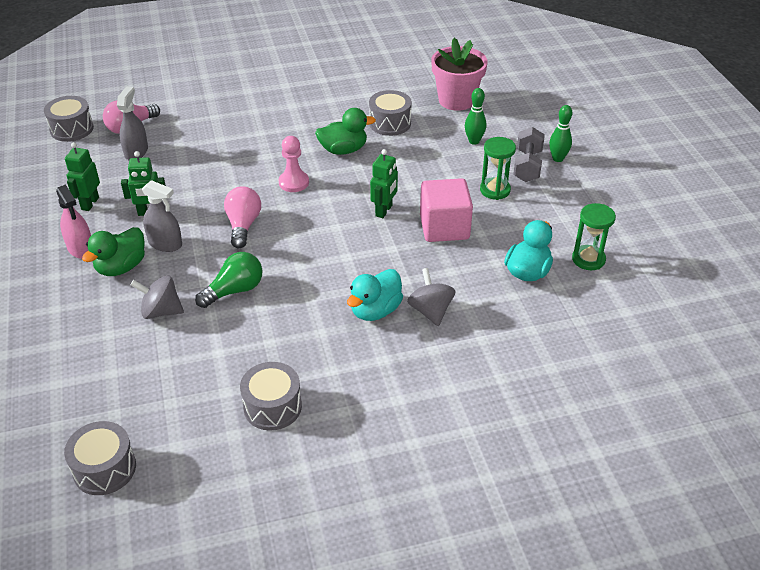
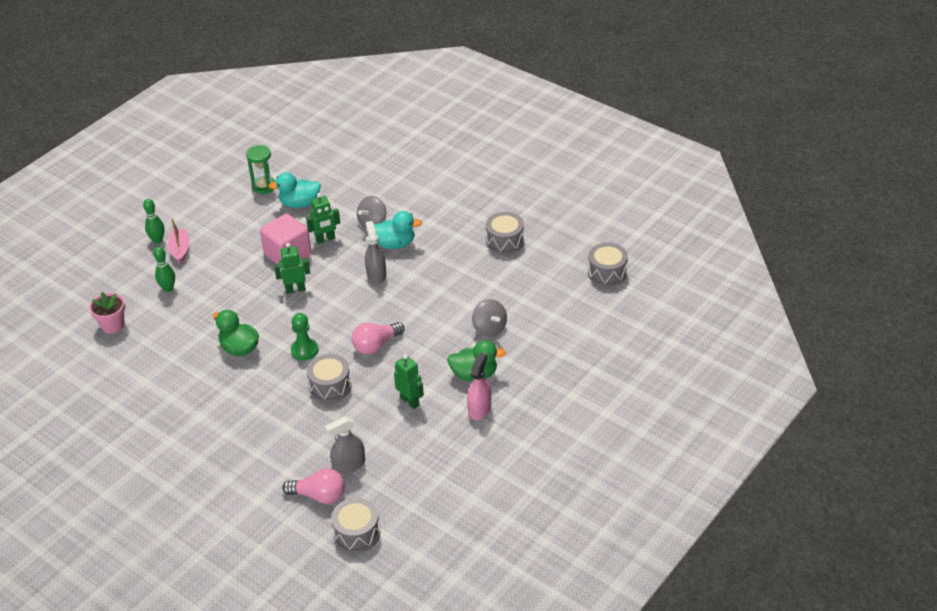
camera: 125 degrees left, 0 degrees up
green robot [65,142,100,211] -> green robot moved to [306,193,340,244]
grey spray bottle [142,180,182,252] -> grey spray bottle moved to [365,221,386,284]
green light bulb [195,252,262,308] -> none
pink pawn [279,136,309,192] -> green pawn [291,313,318,360]
grey drum [369,90,412,136] -> grey drum moved to [307,354,352,402]
pink flower pot [431,38,488,111] -> pink flower pot [89,292,125,334], size x0.65
green hourglass [480,137,516,200] -> none
grey dumbbell [513,127,545,182] -> pink boat [168,219,190,264]

